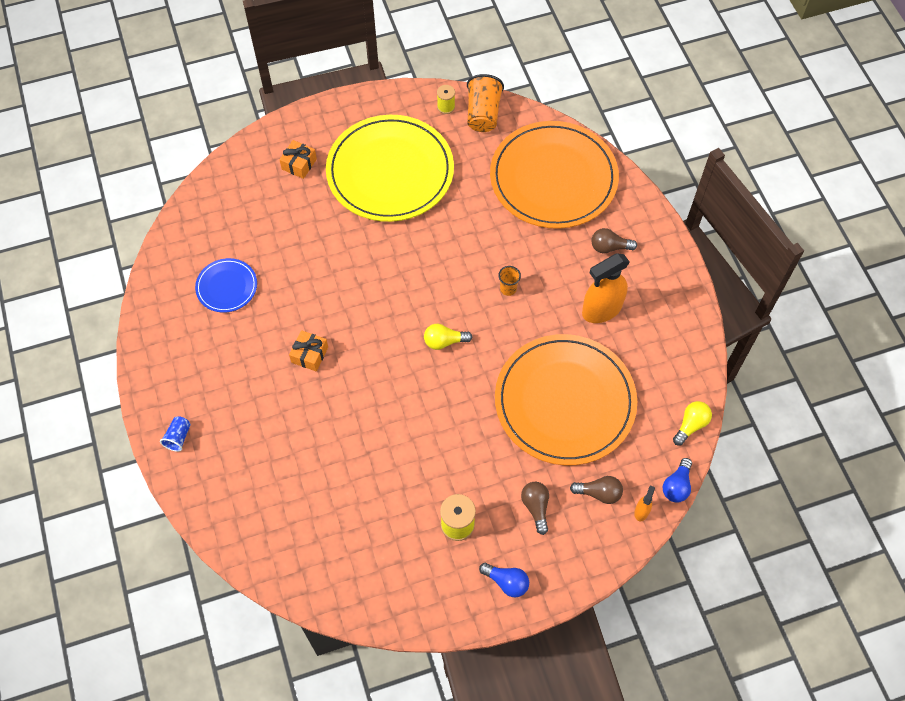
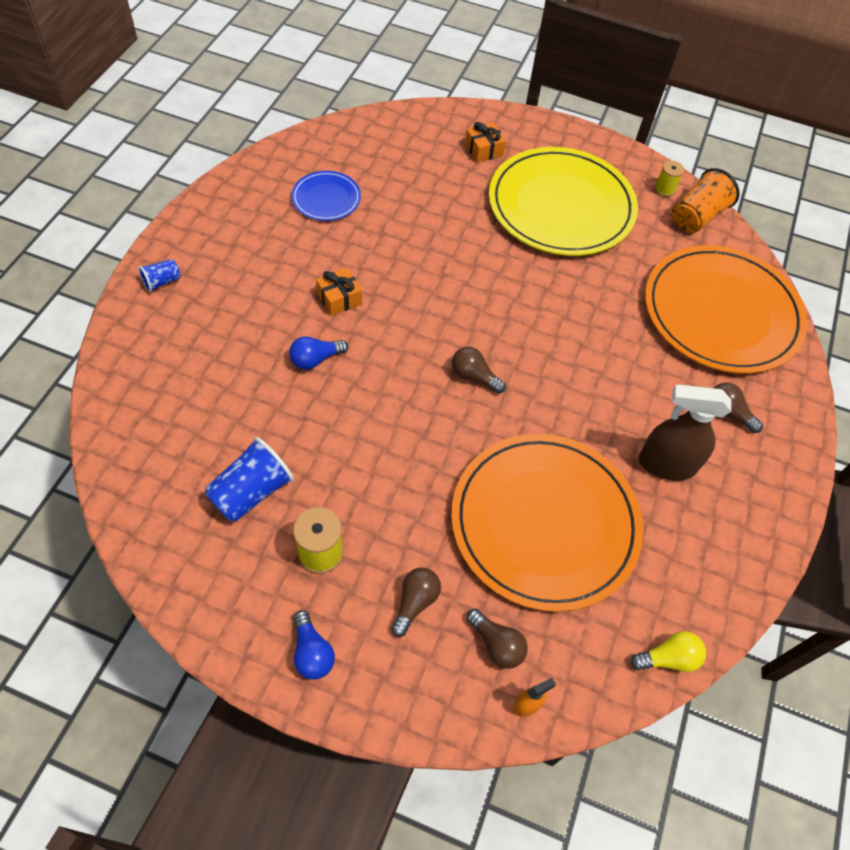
camera: 35 degrees right, 5 degrees down
yellow light bulb [424,324,472,350] -> brown light bulb [452,347,506,394]
orange cup [498,266,521,296] -> none
orange spray bottle [582,253,630,323] -> brown spray bottle [639,384,731,481]
blue light bulb [663,458,692,502] -> blue light bulb moved to [289,336,348,370]
none -> blue cup [205,437,294,522]

